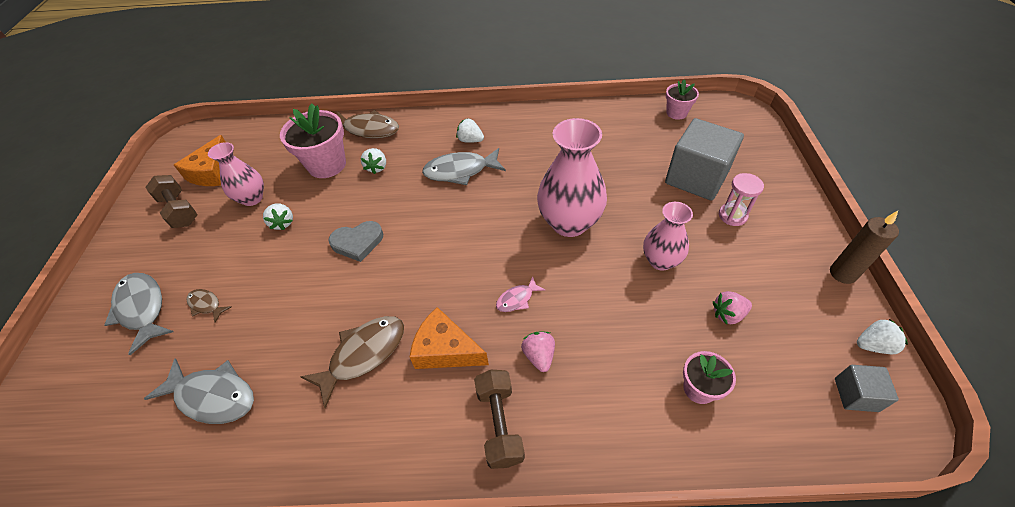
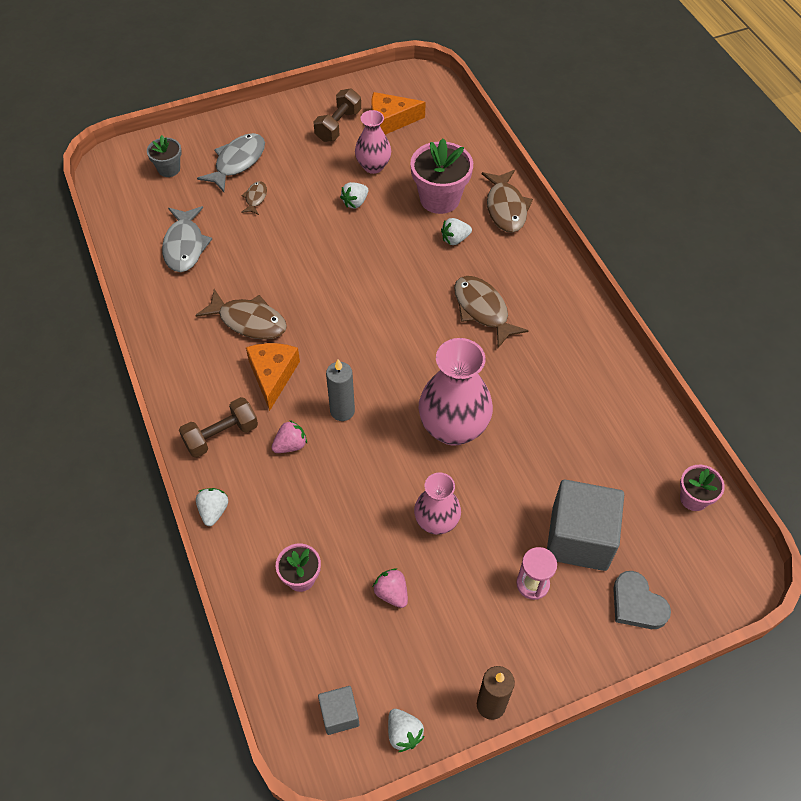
camera: 65 degrees right, 5 degrees up
grey heart [328,221,383,262] -> grey heart moved to [613,571,671,629]
grey fish [422,148,506,185] -> brown fish [454,276,529,348]
white strawberry [456,119,484,143] -> white strawberry moved to [196,488,228,526]
pink fish [496,276,545,312] -> grey candle [326,359,355,421]
none -> grey flower pot [147,135,182,177]

